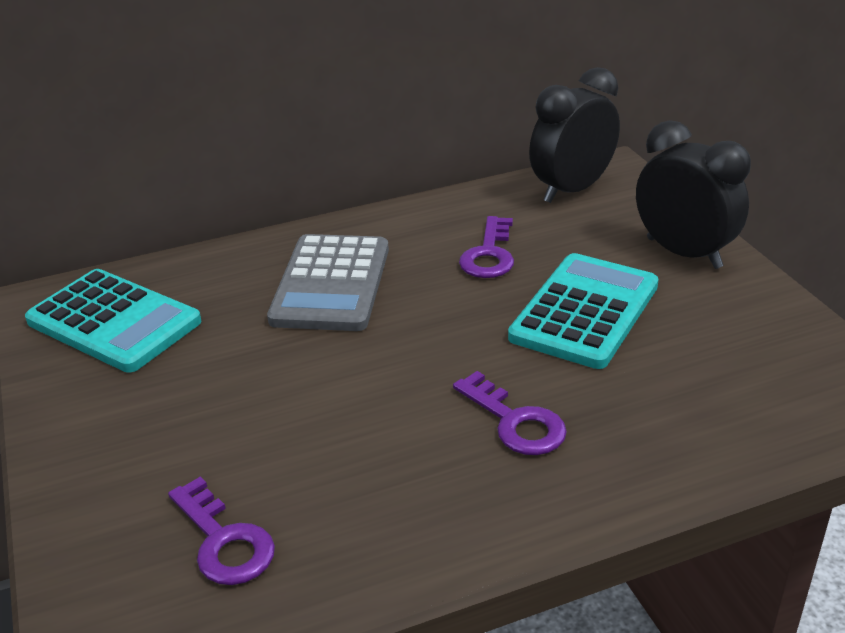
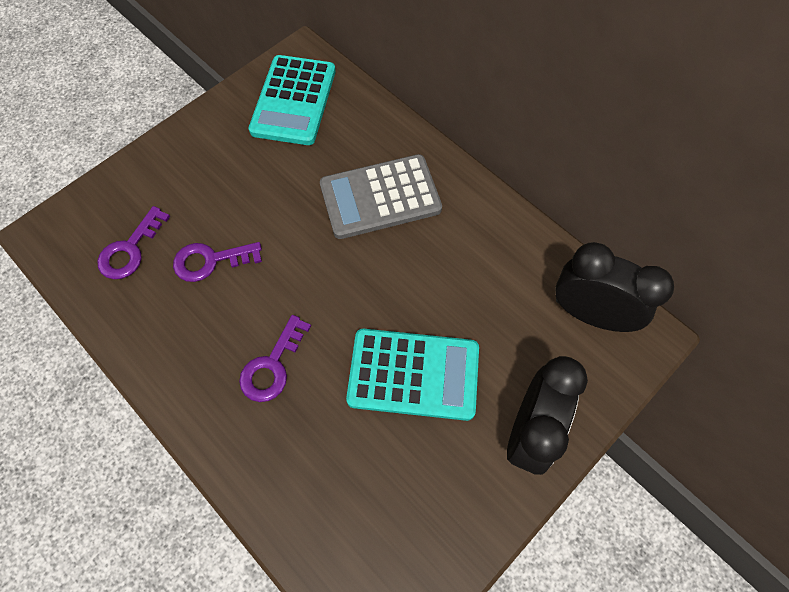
camera: 65 degrees right, 30 degrees up
purple key [459,216,514,278] -> purple key moved to [173,242,262,282]

